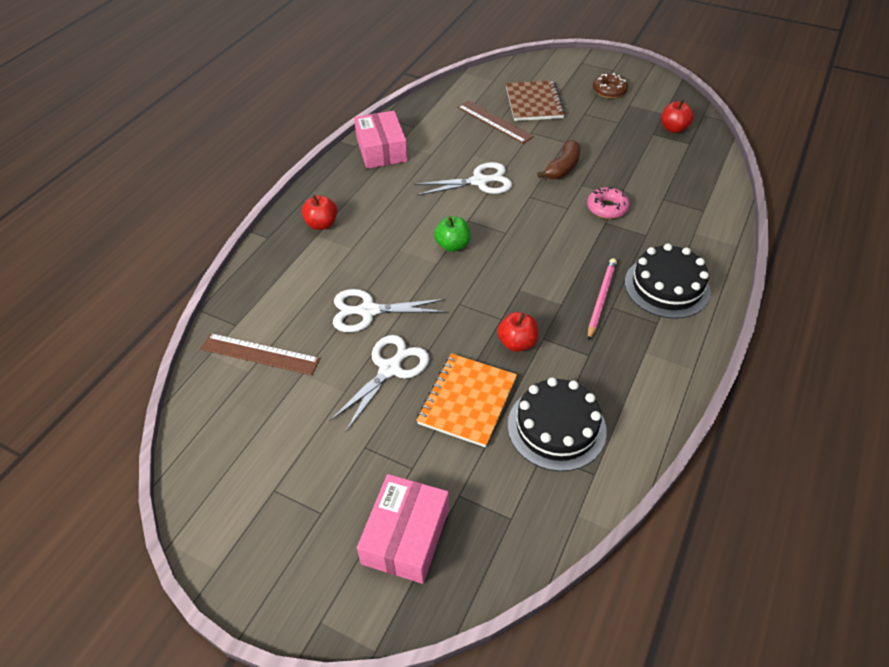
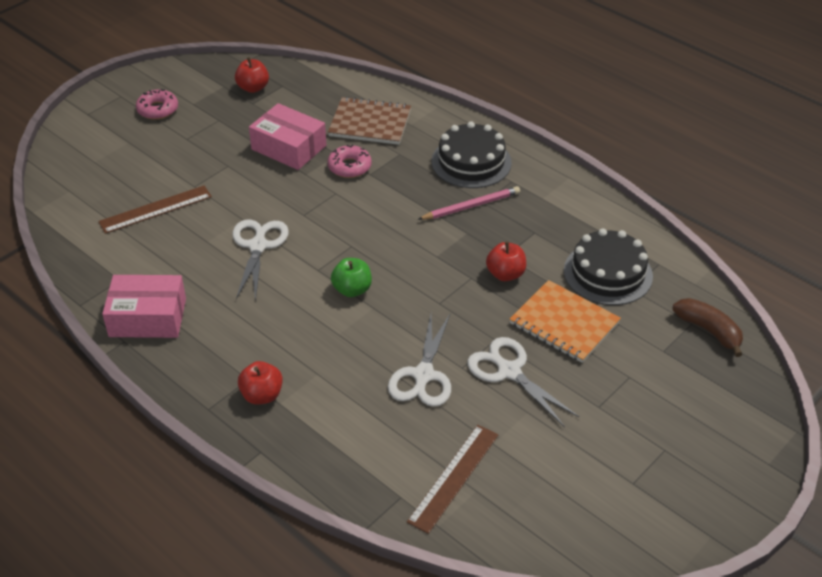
camera: 75 degrees left, 5 degrees down
pink box [357,474,449,584] -> pink box moved to [249,103,326,170]
brown notebook [506,80,565,121] -> brown notebook moved to [328,97,411,145]
brown banana [537,140,581,179] -> brown banana moved to [673,298,743,357]
pink pencil [588,259,617,341] -> pink pencil turned 120 degrees clockwise [418,186,520,220]
brown donut [593,73,628,98] -> pink donut [136,89,178,120]

